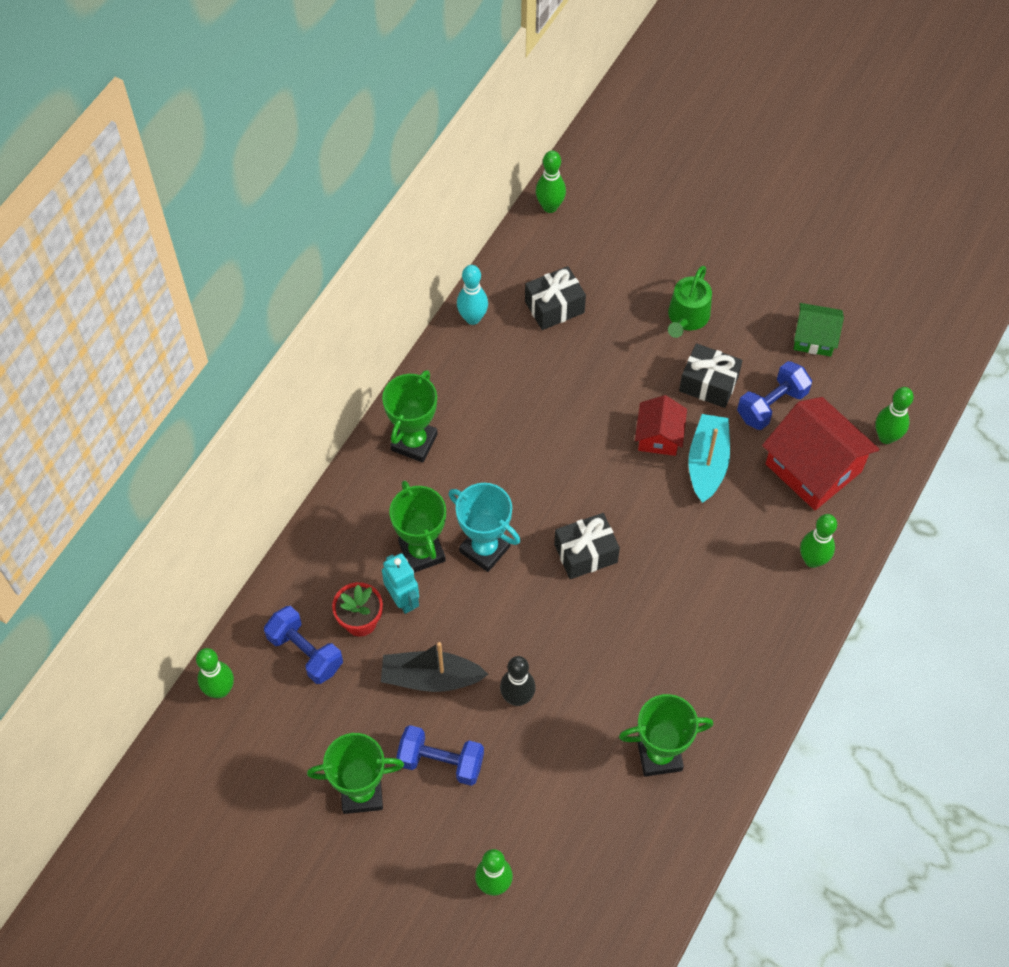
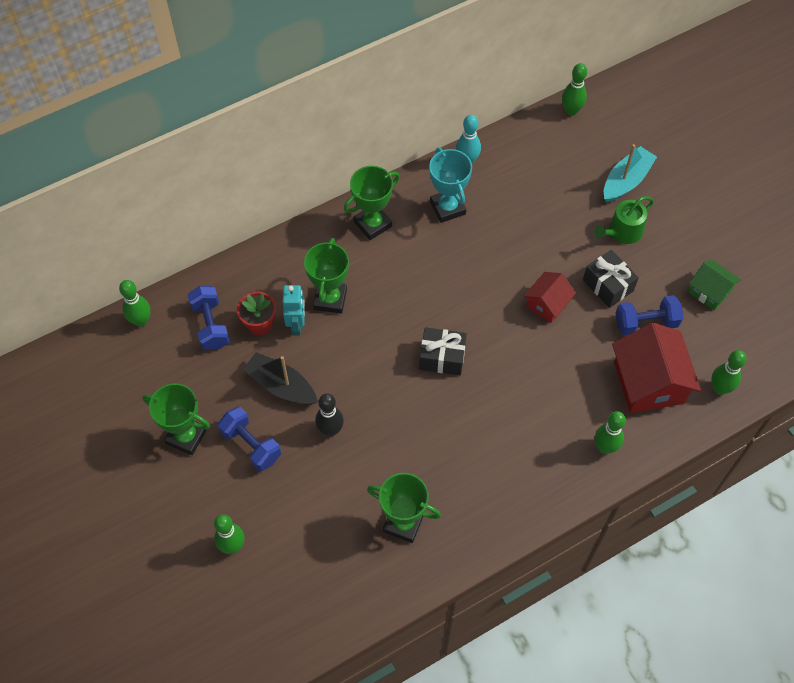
camera: 30 degrees right, 0 degrees up
turquoise trophy [449,483,520,572] -> turquoise trophy moved to [429,148,472,223]
black gift [525,266,586,330] -> none
turquoise boat [688,414,730,503] -> turquoise boat moved to [604,144,657,202]

